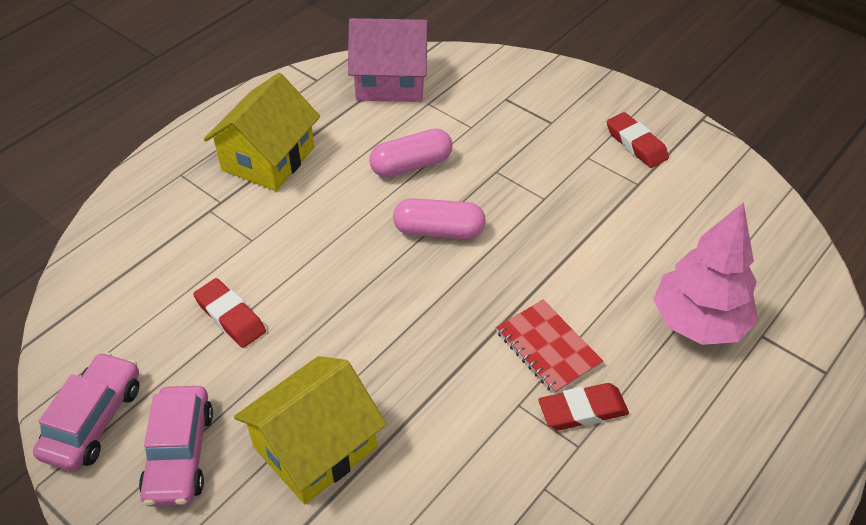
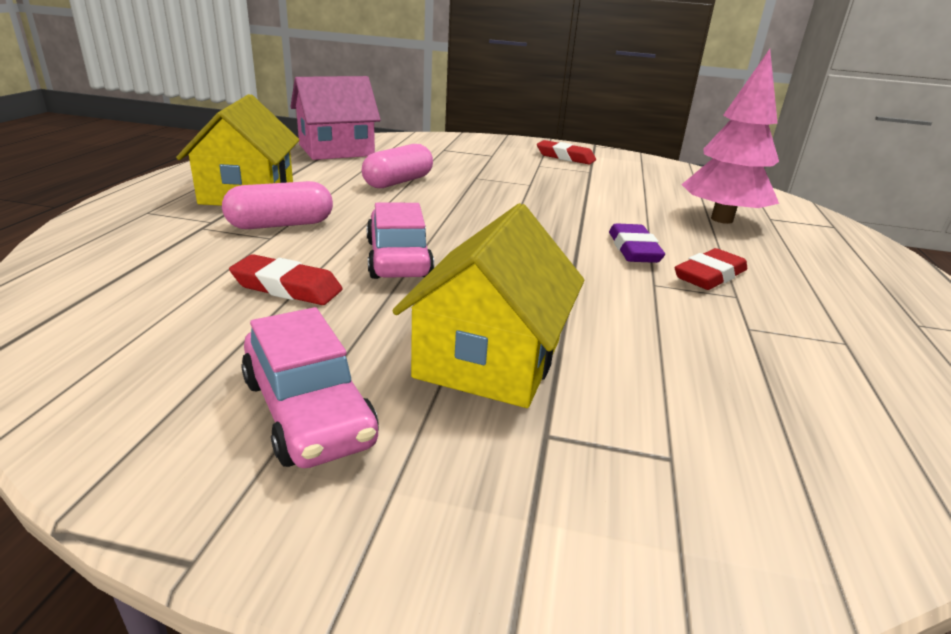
camera: 30 degrees left, 20 degrees down
pink car [33,352,139,472] -> pink car moved to [366,203,434,279]
pink capsule [393,198,486,239] -> pink capsule moved to [222,181,333,229]
red notebook [496,300,603,394] -> purple eraser [609,223,665,263]

